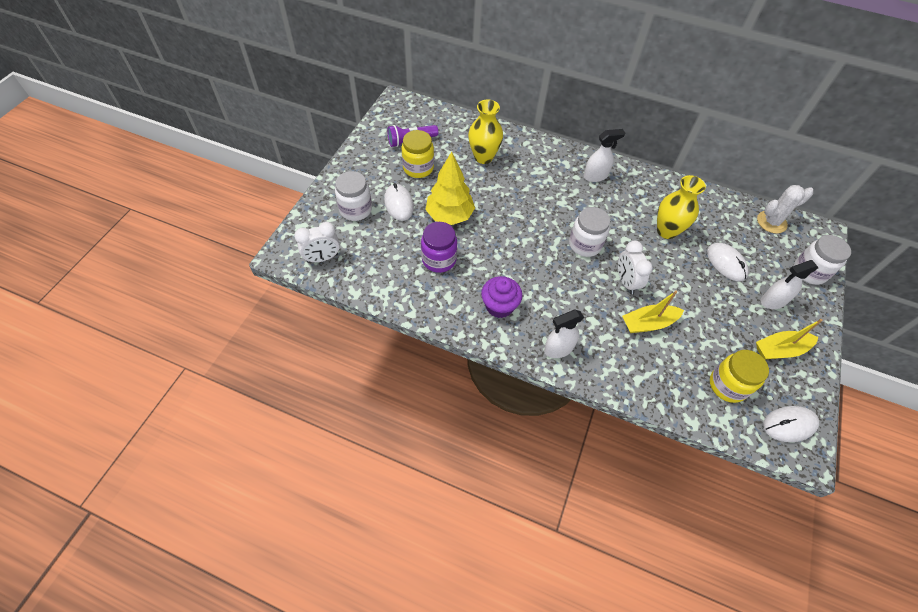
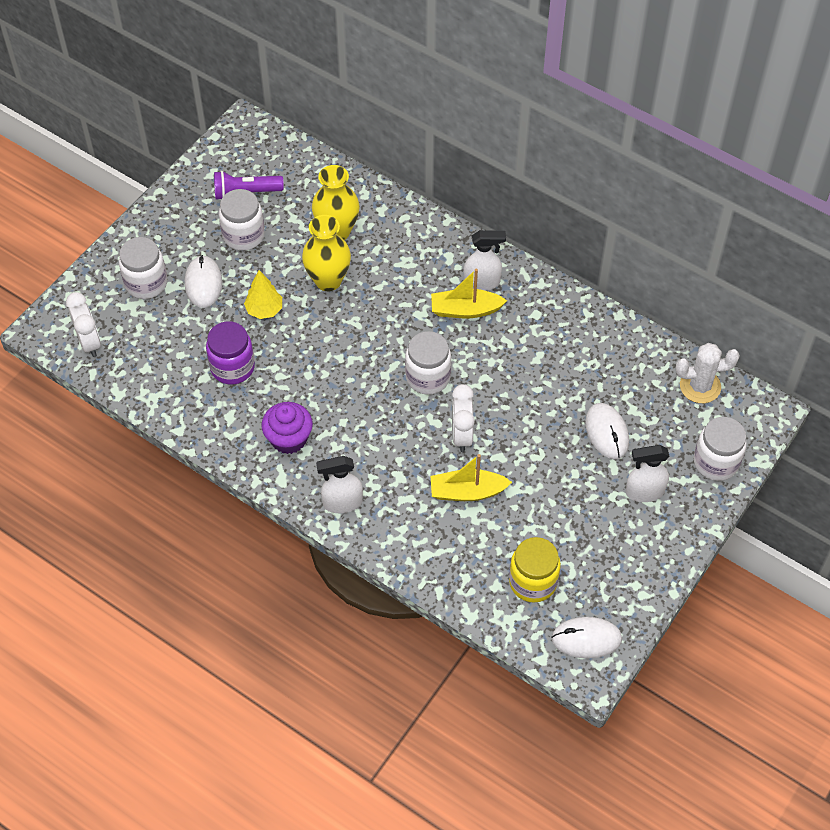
camera: 15 degrees right, 0 degrees up
white clock [294,222,340,263] -> white clock turned 105 degrees counterclockwise [66,292,101,357]
yellow jar [401,130,434,178] -> white jar [219,189,265,251]
yellow tree [425,151,475,225] -> yellow tree [244,270,282,319], size x0.60
yellow vase [657,175,706,239] -> yellow vase moved to [302,215,351,291]
yellow boat [756,319,823,359] -> yellow boat moved to [431,269,507,318]

